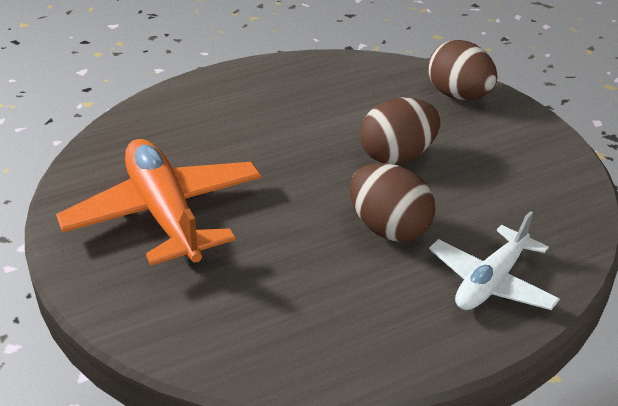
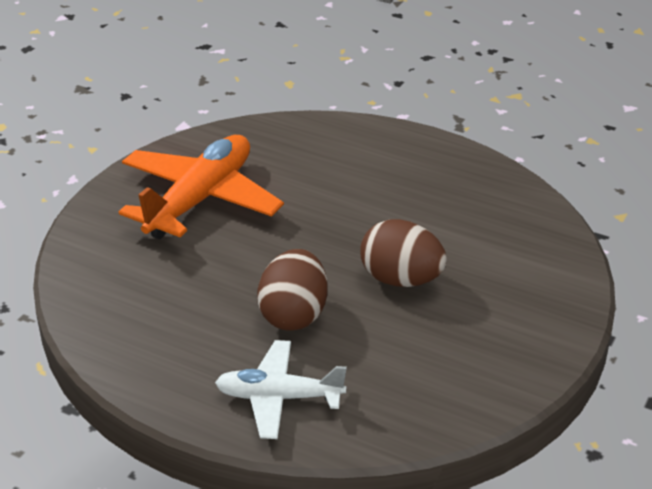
camera: 55 degrees right, 0 degrees up
brown egg [428,40,497,100] -> none

